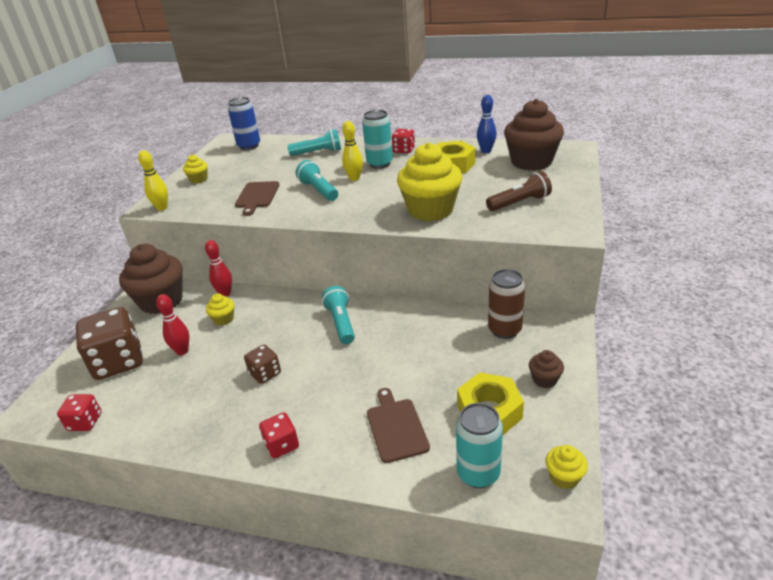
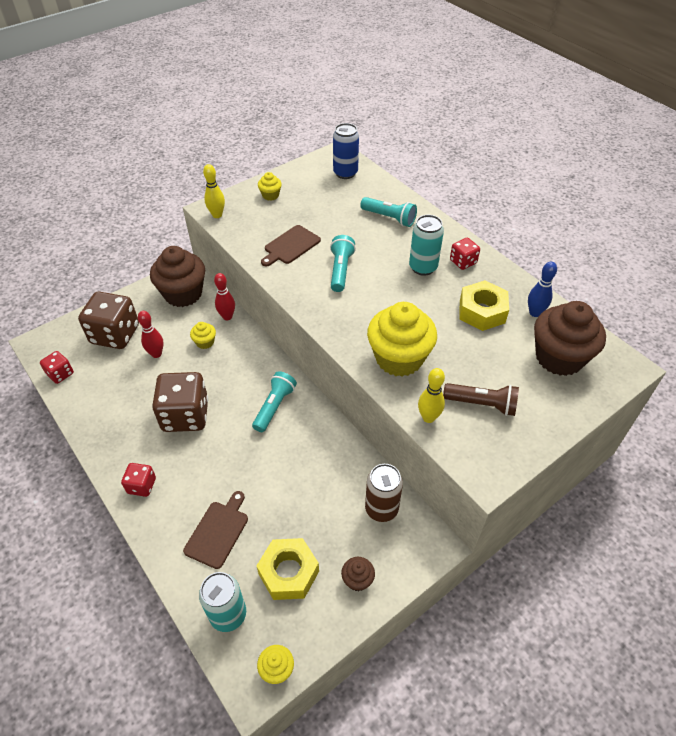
camera: 35 degrees right, 15 degrees up
brown dice [244,345,281,384] -> brown dice [152,372,208,432], size x1.97
yellow bowling pin [342,121,363,181] -> yellow bowling pin moved to [418,368,445,423]

